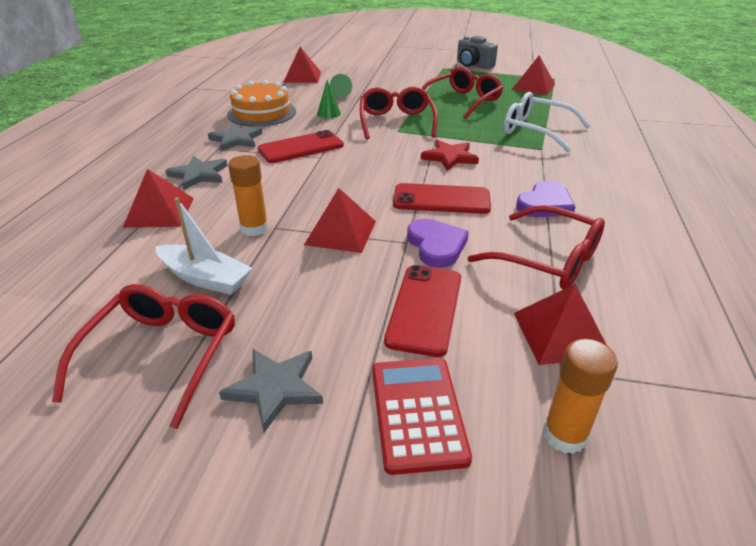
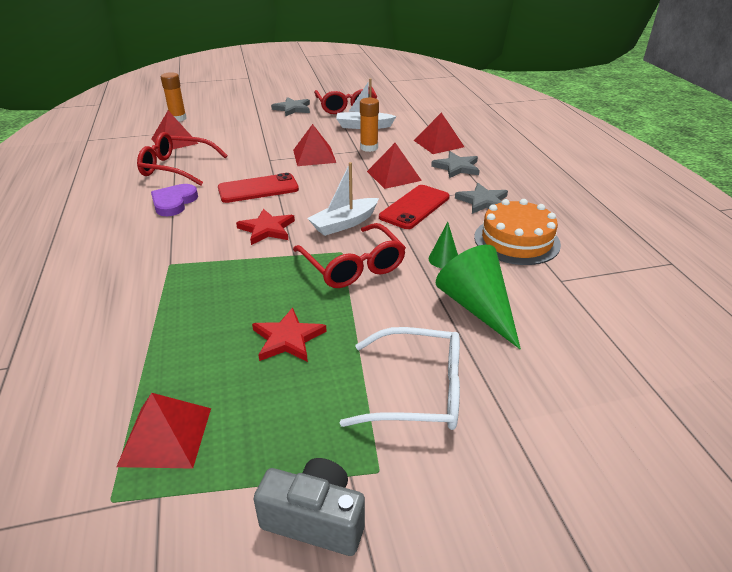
camera: 155 degrees right, 0 degrees up
red pyramid [283,47,321,83] -> red pyramid moved to [367,143,422,189]
green cone [330,74,352,97] -> green cone [436,245,521,349], size x2.00
red calculator [372,358,472,475] -> none
red phone [384,265,461,357] -> none
purple heart [407,219,469,268] -> none
red glasses [421,67,503,119] -> red star [252,307,327,362]
white glasses [504,92,591,152] -> white glasses moved to [340,327,460,430]
none -> white boat [307,162,379,236]

